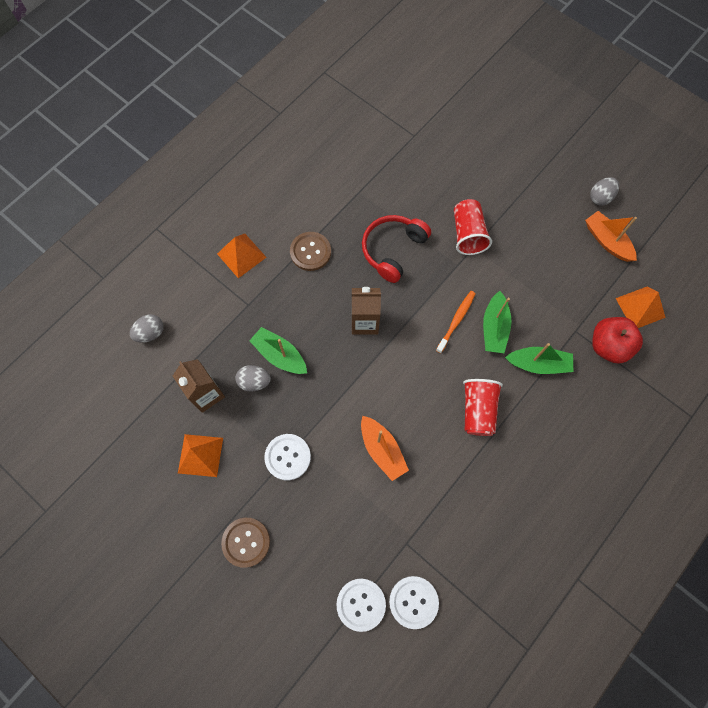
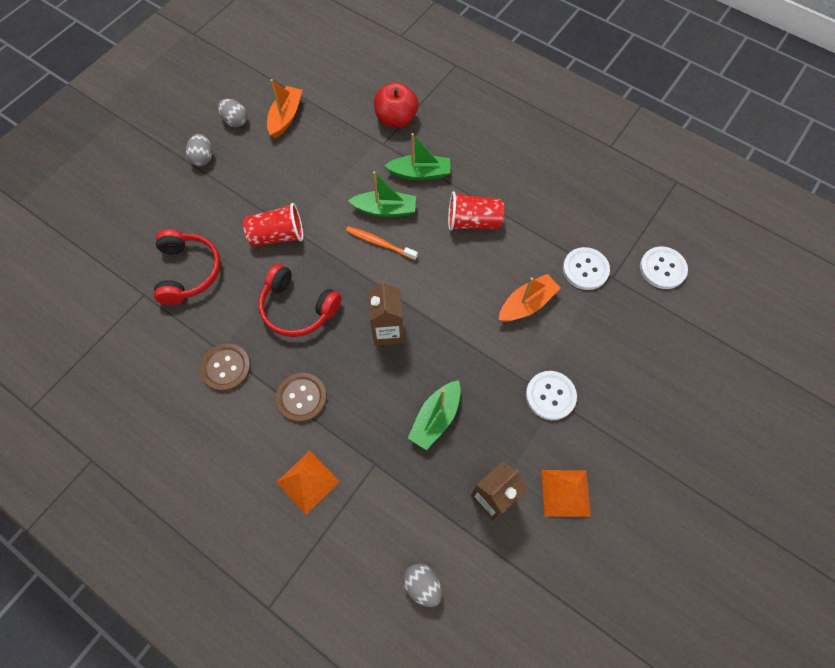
camera: 95 degrees left, 5 degrees down
brown button [221,518,270,568] -> brown button moved to [200,343,251,391]
grey egg [235,365,271,391] -> grey egg moved to [186,134,212,166]
white button [337,579,386,632] -> white button moved to [563,247,610,290]
green boat [505,343,573,374] -> green boat turned 90 degrees clockwise [385,133,450,180]
orange boat [585,211,637,262] -> orange boat turned 150 degrees clockwise [267,79,302,138]
orange pyramid [616,286,666,328] -> none
none -> red headphones [154,229,221,305]

